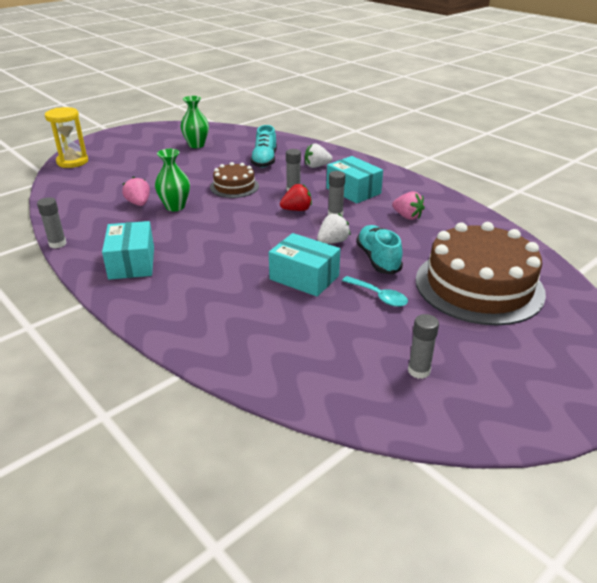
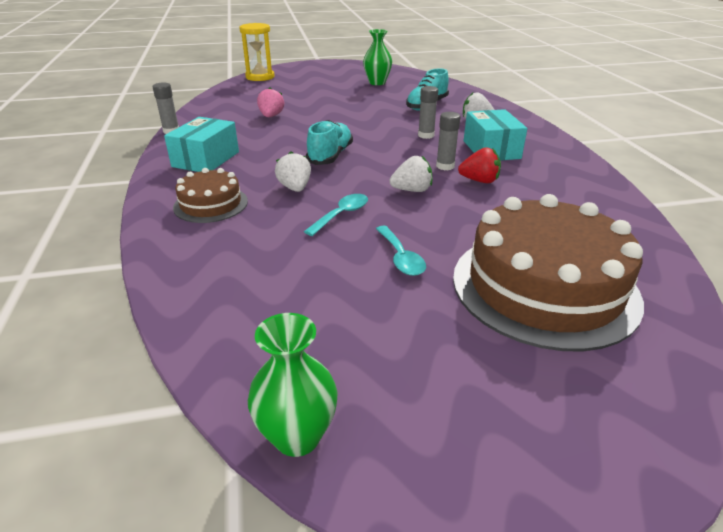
camera: 30 degrees right, 0 degrees up
green vase [155,149,190,211] -> green vase moved to [248,313,337,457]
brown cake [210,162,259,198] -> brown cake moved to [173,168,248,223]
turquoise box [269,233,340,297] -> turquoise spoon [304,194,368,236]
red strawberry [280,184,312,211] -> red strawberry moved to [458,147,501,183]
turquoise shoe [356,225,403,275] -> turquoise shoe moved to [306,120,353,165]
pink strawberry [392,191,425,220] -> none
grey glue stick [408,314,439,379] -> none
none -> white strawberry [275,151,311,192]

